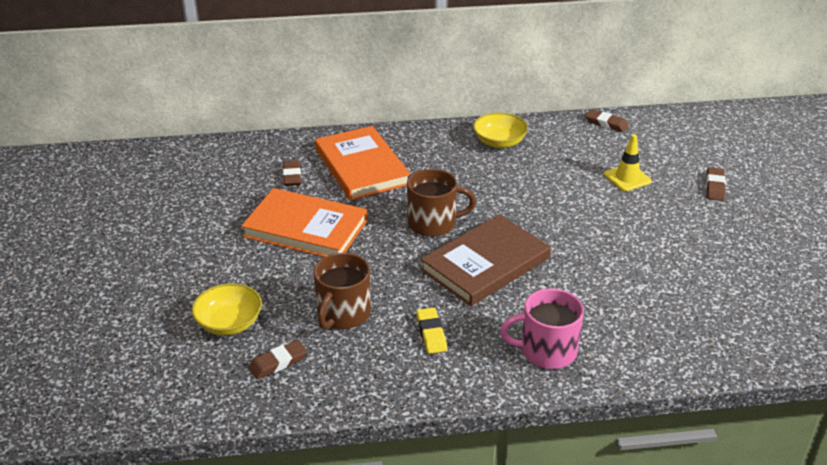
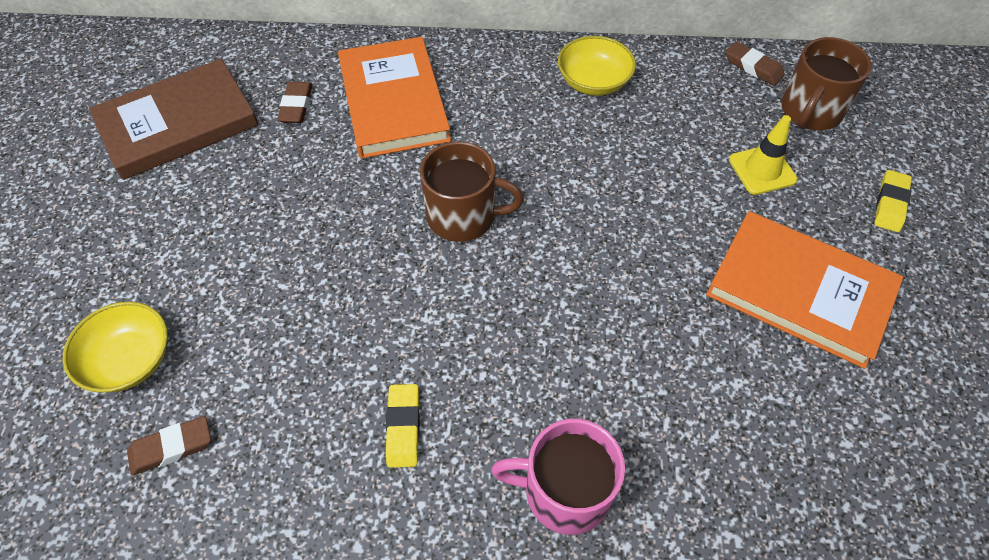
camera: 10 degrees right, 20 degrees up
orange book [241,188,368,257] -> orange book moved to [706,211,903,369]
brown mug [313,253,371,329] -> brown mug moved to [781,37,872,130]
brown book [420,214,551,306] -> brown book moved to [89,59,258,180]
brown eraser [706,167,726,201] -> yellow eraser [874,170,912,232]

